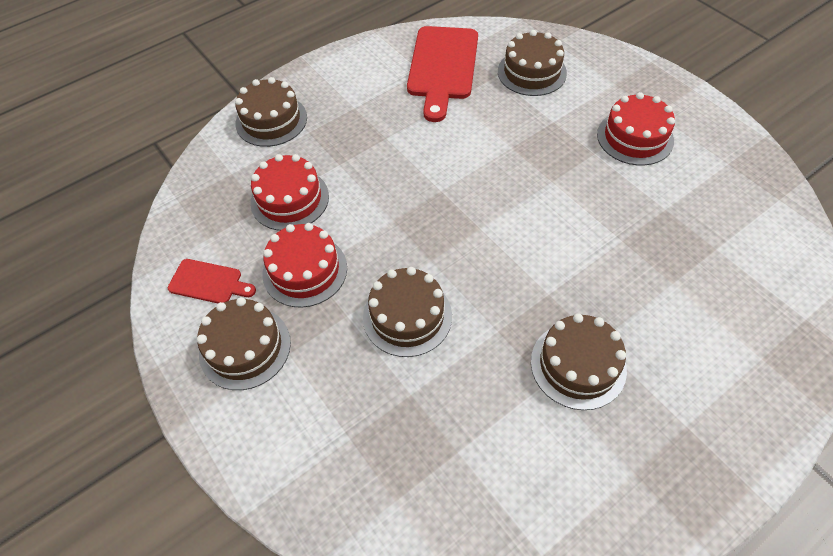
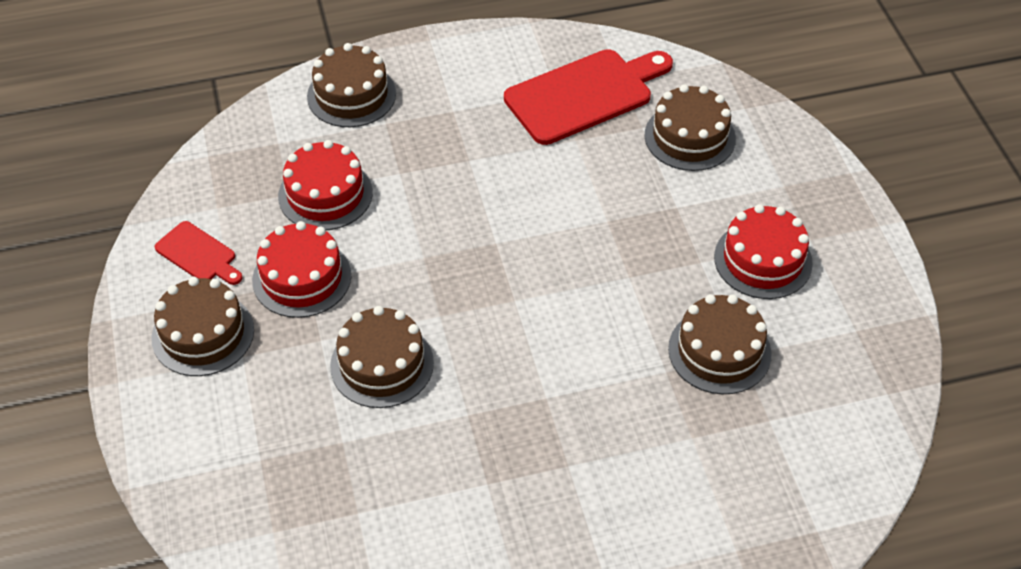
camera: 20 degrees right, 5 degrees down
red cutting board [407,26,478,122] -> red cutting board turned 150 degrees counterclockwise [504,49,673,145]
brown cake [531,313,627,410] -> brown cake moved to [668,294,771,394]

